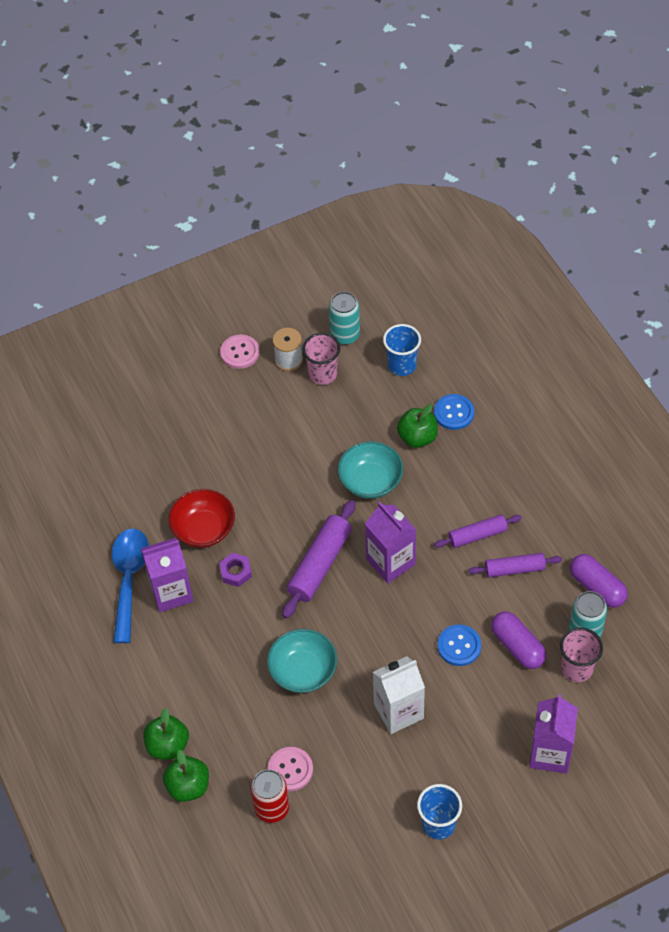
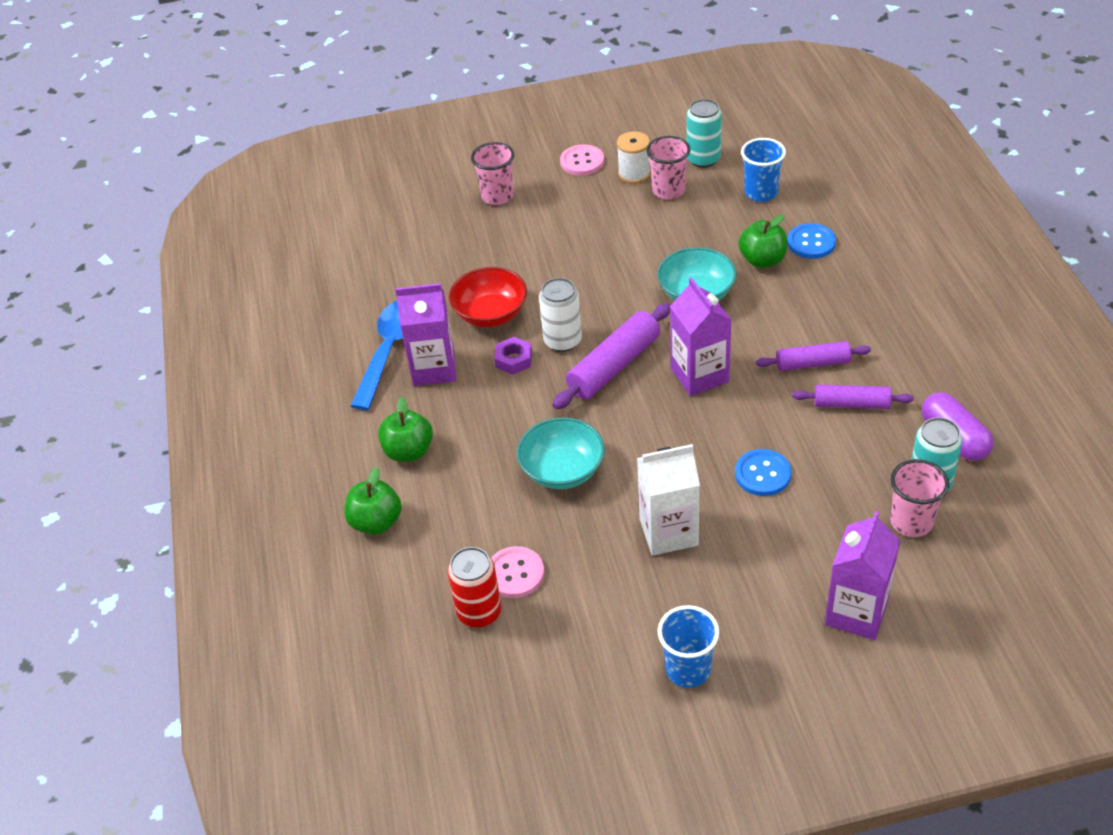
camera: 15 degrees right, 10 degrees down
green apple [163,749,209,802] -> green apple moved to [378,397,433,462]
purple capsule [491,612,546,669] -> none
none -> pink cup [471,142,514,205]
none -> white can [539,278,582,352]

